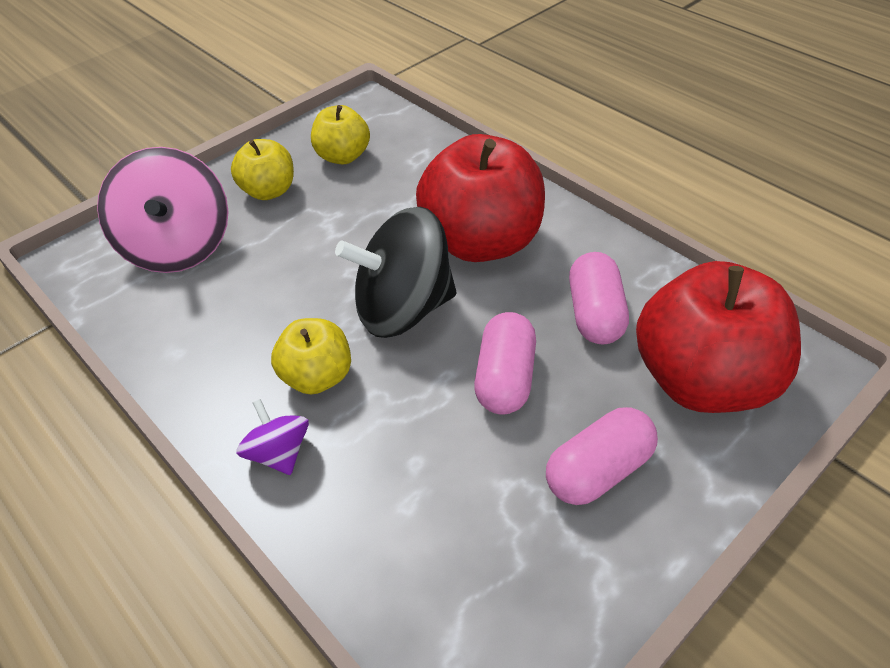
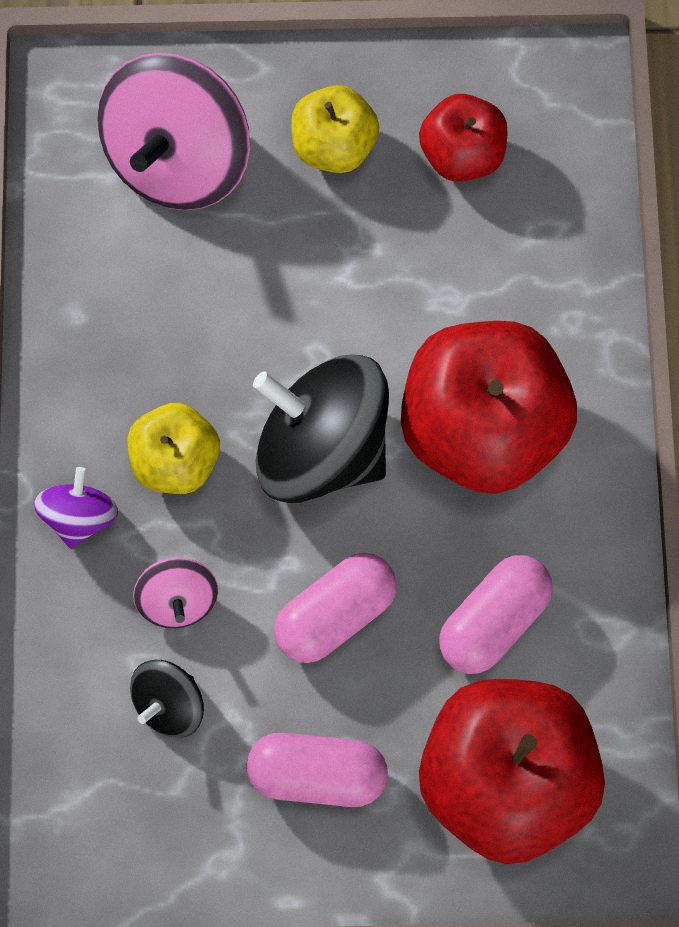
camera: 40 degrees right, 25 degrees up
yellow apple [311,105,370,164] -> red apple [419,94,508,181]
none -> black spinning top [130,660,204,738]
none -> pink spinning top [133,557,218,629]

